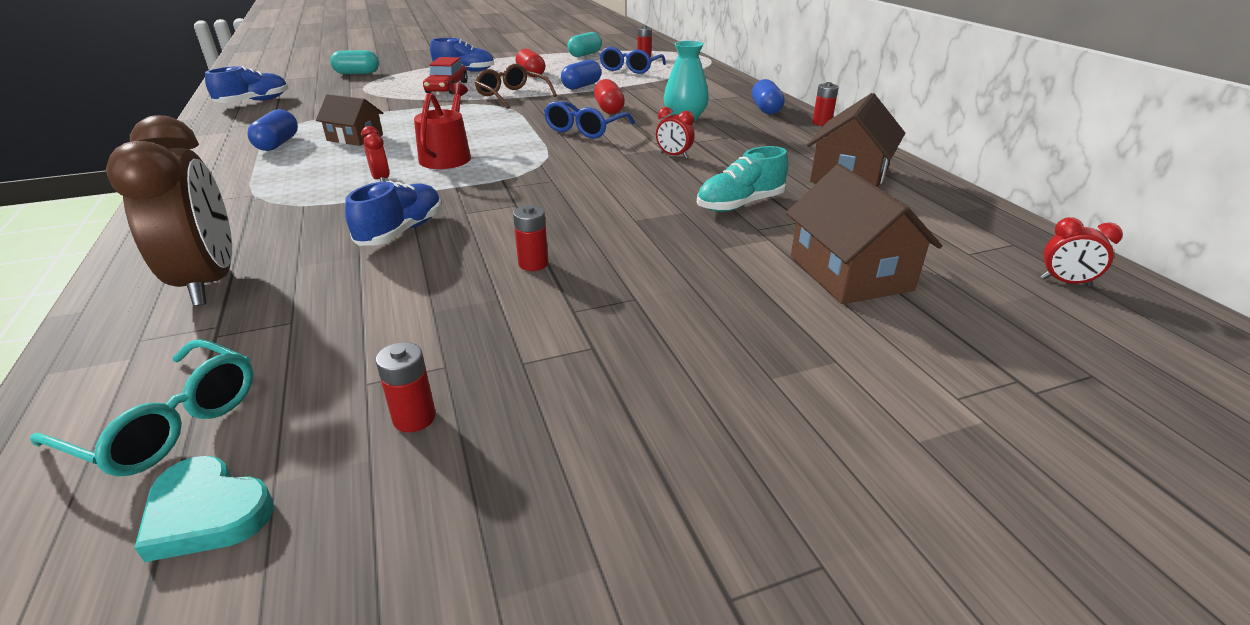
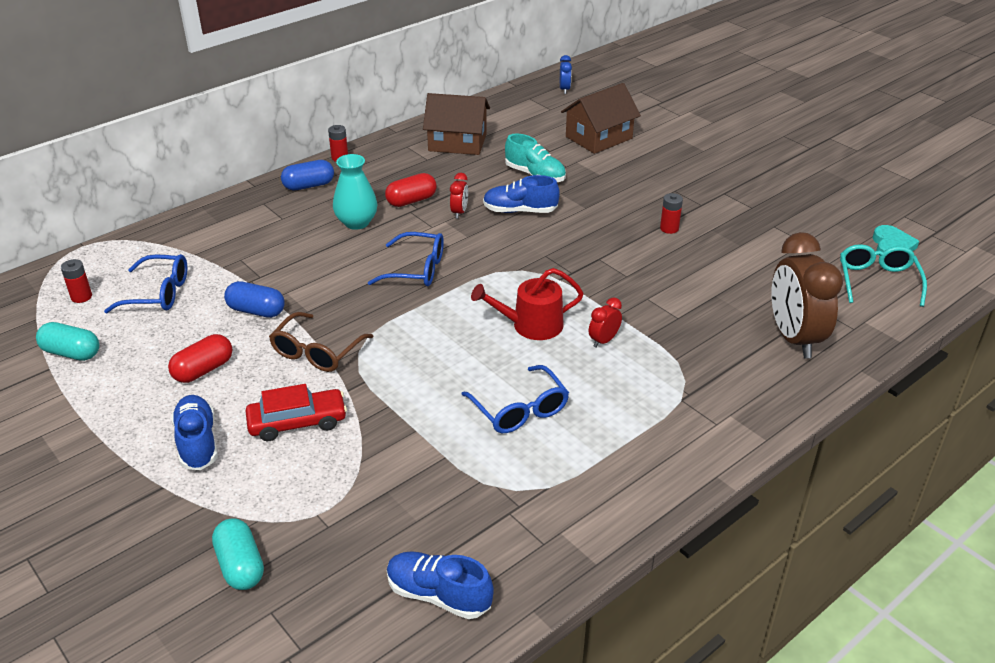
camera: 110 degrees left, 5 degrees up
brown clock [106,115,232,306] -> brown clock turned 60 degrees counterclockwise [771,232,843,358]
blue capsule [247,109,298,151] -> none
brown house [316,94,383,146] -> blue glasses [461,365,569,433]
blue shoe [345,180,442,246] -> blue shoe moved to [483,175,560,213]
red battery [376,342,436,432] -> none
red capsule [594,79,625,114] -> red capsule moved to [385,173,437,207]
red clock [1041,217,1123,287] -> blue clock [560,55,572,94]

